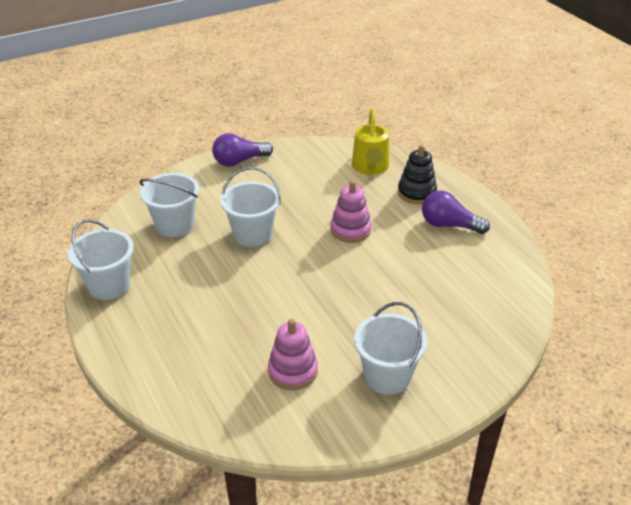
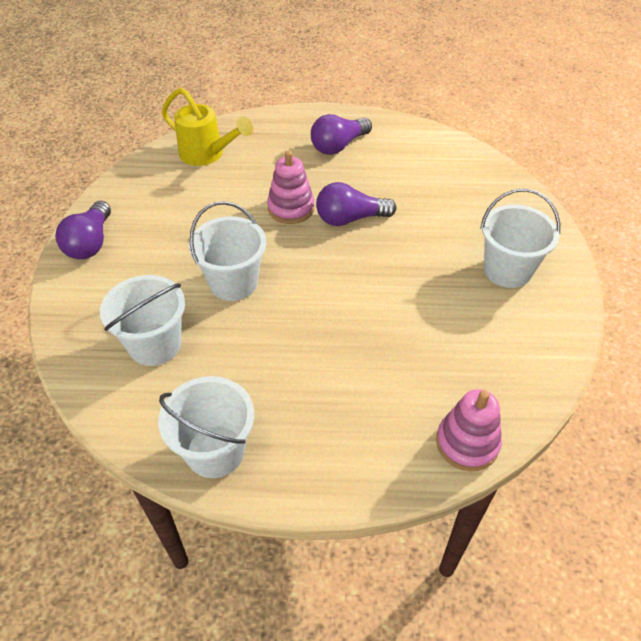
camera: 60 degrees left, 10 degrees up
pink stacking toy [268,319,318,390] -> pink stacking toy moved to [436,389,502,471]
black stacking toy [398,145,437,204] -> none
none -> purple light bulb [316,182,396,226]

